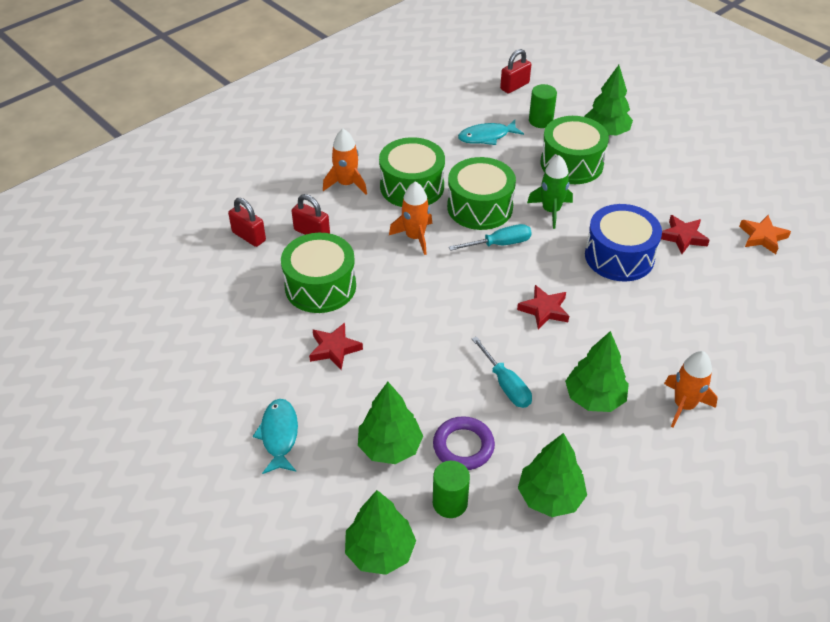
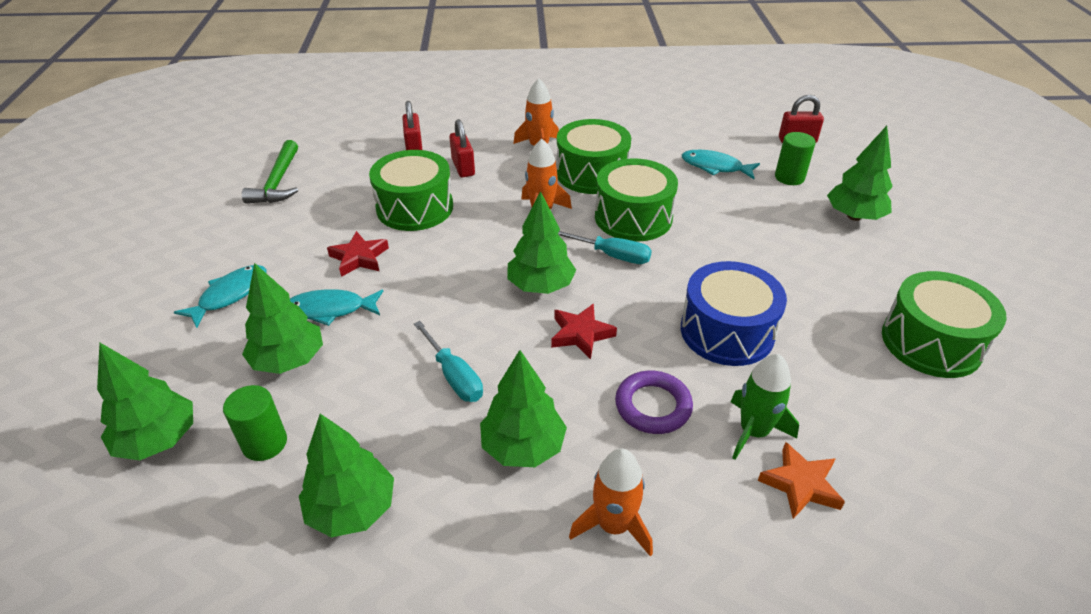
camera: 40 degrees right, 5 degrees down
purple ring [433,416,495,470] -> purple ring moved to [615,371,693,434]
turquoise screwdriver [472,336,532,408] -> turquoise screwdriver turned 45 degrees counterclockwise [414,321,483,402]
green rocket [527,155,573,229] -> green rocket moved to [730,354,799,460]
green drum [541,116,609,184] -> green drum moved to [882,271,1007,378]
red star [661,215,710,254] -> none
orange star [739,215,791,254] -> orange star moved to [758,442,845,519]
none -> green hammer [242,140,298,204]
none -> turquoise fish [290,289,383,326]
none -> green tree [508,191,576,294]

